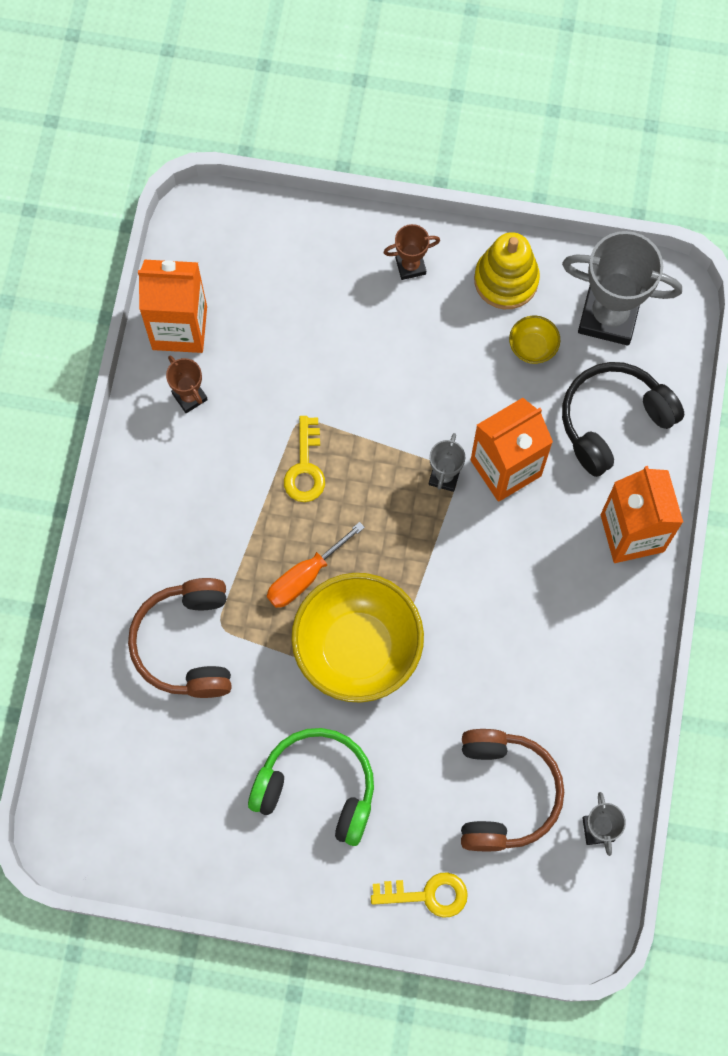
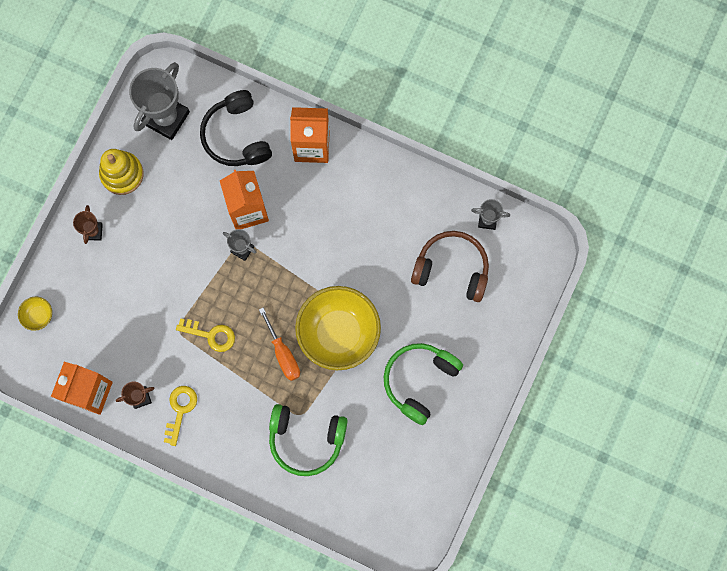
camera: 75 degrees left, 5 degrees up
brown headphones [128,578,232,698] -> green headphones [269,404,348,476]
yellow key [371,872,468,918] -> yellow key moved to [164,386,197,446]
yellow bowl [509,316,560,364] -> yellow bowl moved to [18,297,52,331]

